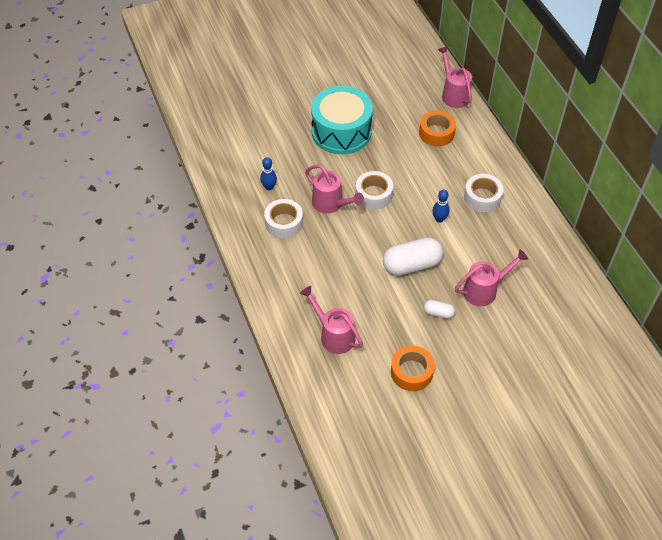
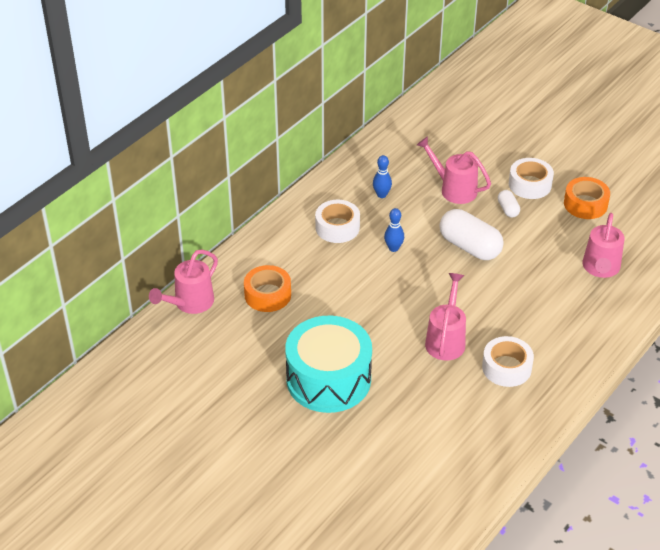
camera: 120 degrees left, 10 degrees down
blue bowling pin [260,157,277,190] -> blue bowling pin moved to [373,155,392,198]
white tape [356,171,393,209] -> white tape moved to [509,158,554,199]

